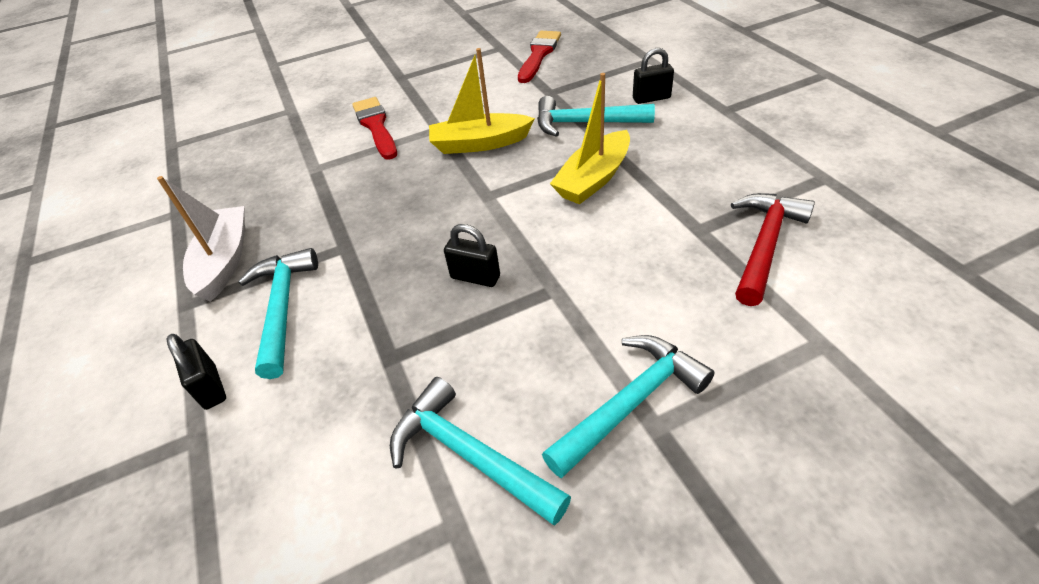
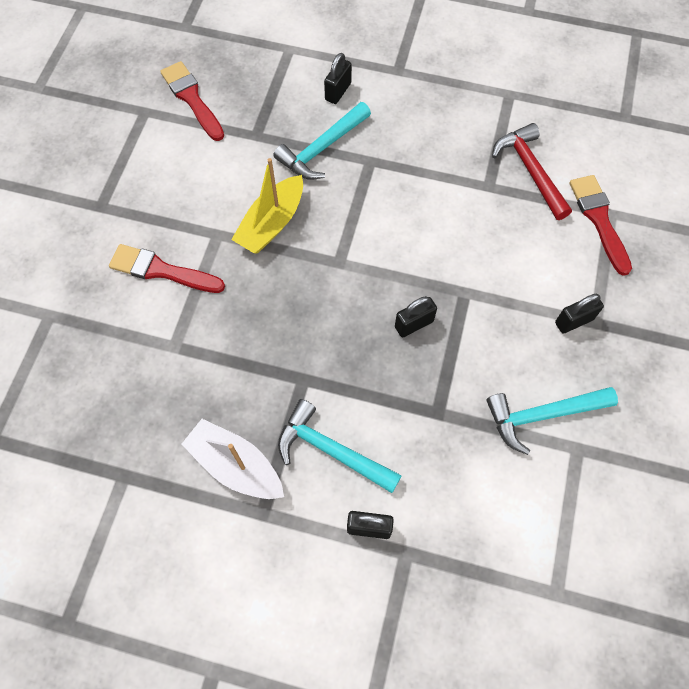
camera: 55 degrees left, 20 degrees up
turquoise hammer [542,335,715,478] -> black padlock [555,294,604,334]
yellow boat [550,73,630,204] -> none
none -> red brush [569,175,632,276]

